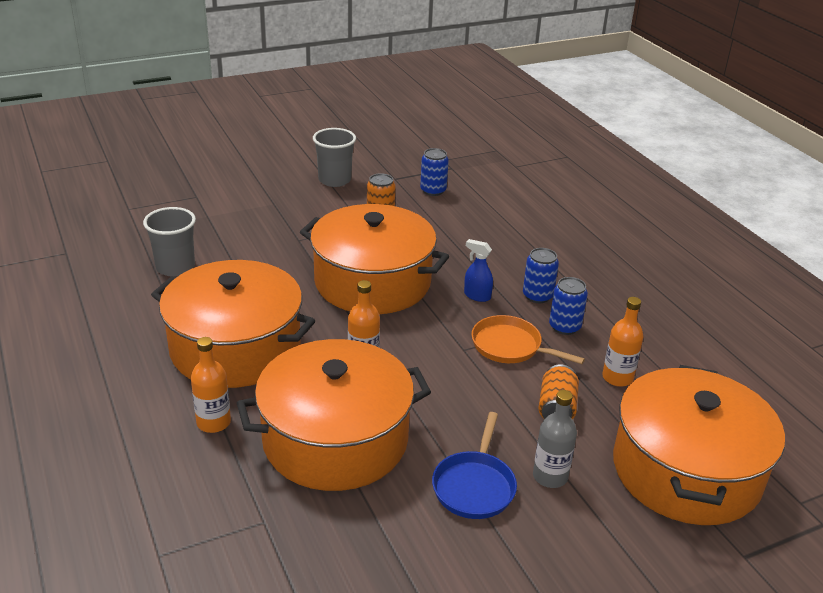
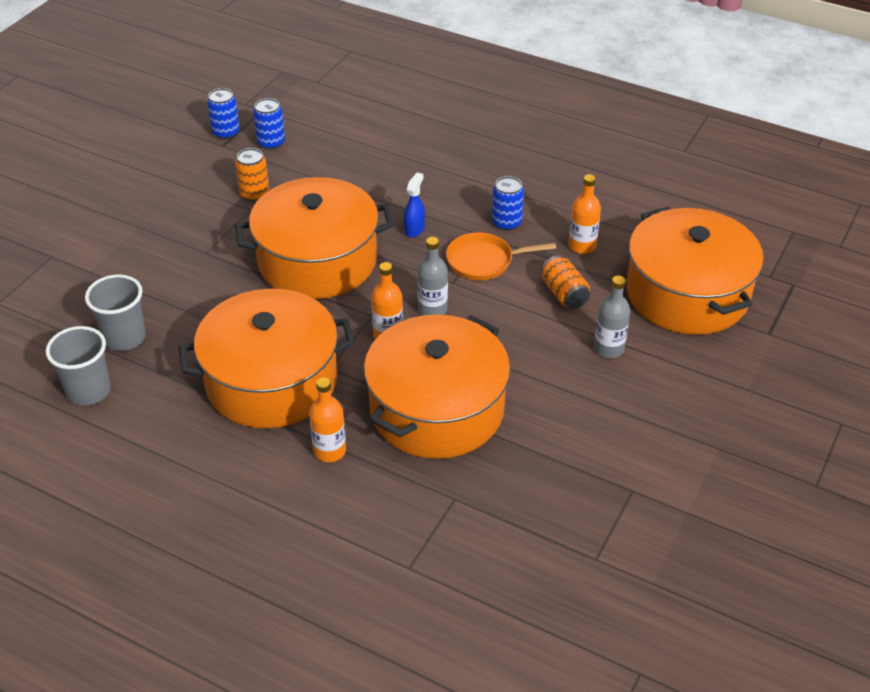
camera: 35 degrees left, 10 degrees up
grey cup [313,128,356,187] -> grey cup moved to [46,326,111,406]
blue pan [432,412,517,519] -> none
blue spray bottle [464,239,493,302] -> blue spray bottle turned 120 degrees clockwise [404,172,425,238]
blue can [523,248,559,303] -> blue can moved to [207,88,240,139]
none -> grey bottle [417,237,448,316]

